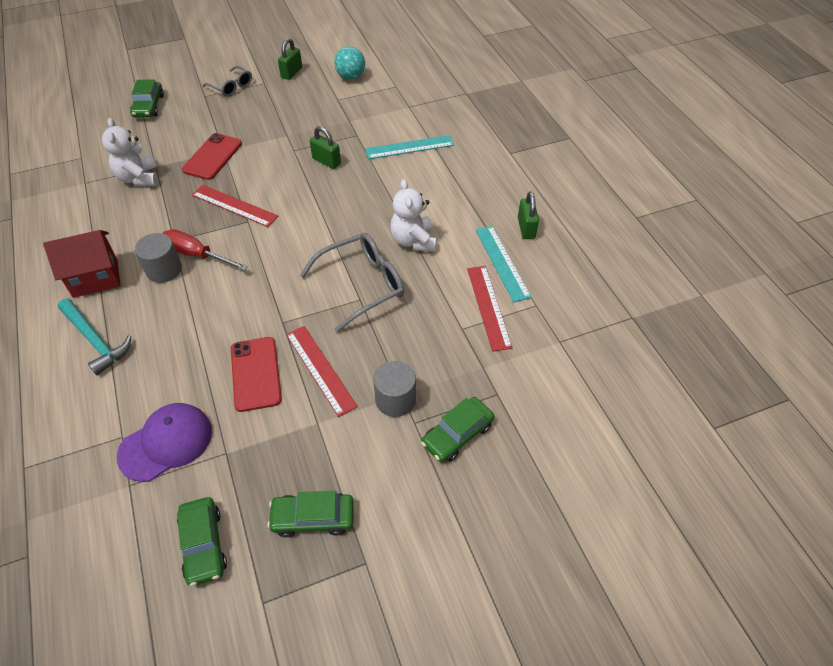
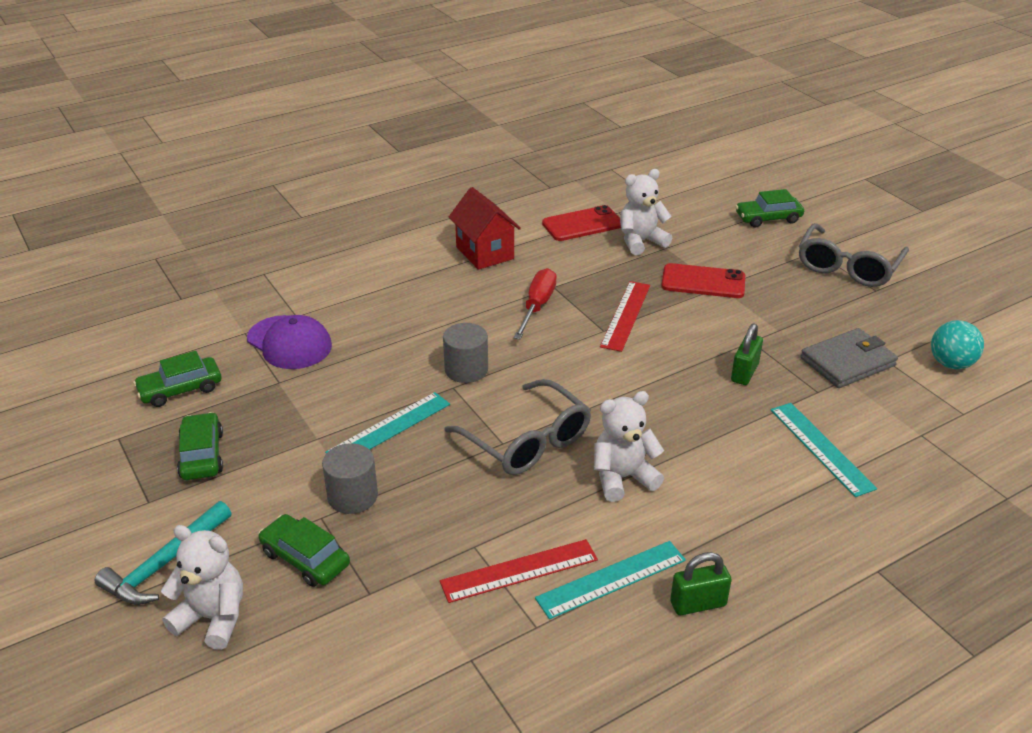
camera: 80 degrees right, 15 degrees down
turquoise hammer [58,299,131,375] -> turquoise hammer moved to [95,501,231,605]
grey cylinder [135,233,182,283] -> grey cylinder moved to [443,323,488,383]
grey glasses [202,66,252,97] -> grey glasses [799,223,909,287], size x1.70
red phone [231,337,282,412] -> red phone moved to [542,205,621,241]
green padlock [278,38,302,80] -> none
red ruler [286,326,358,417] -> turquoise ruler [325,392,450,454]
none -> white teddy bear [161,525,243,650]
none -> grey wallet [800,328,898,388]

